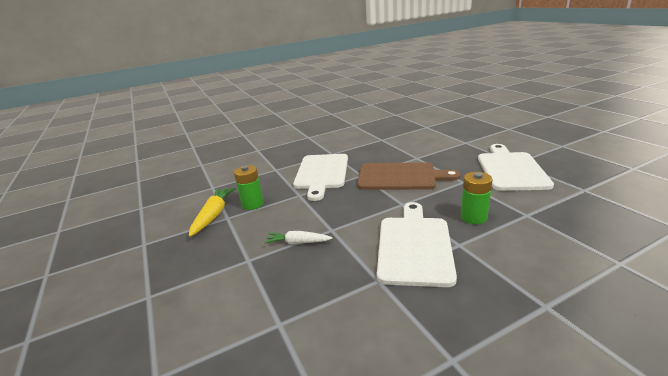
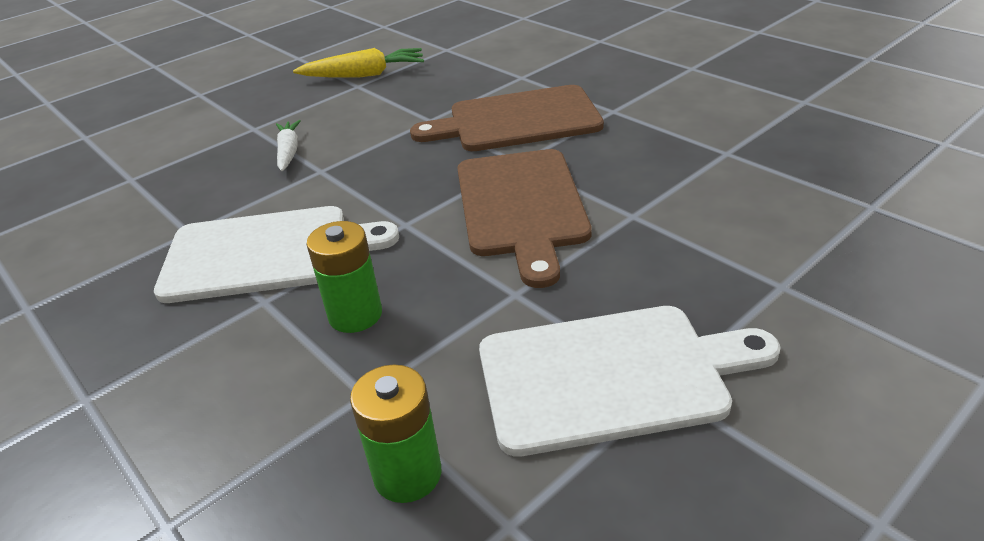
camera: 75 degrees right, 10 degrees up
green battery [234,165,264,210] -> green battery moved to [350,364,441,503]
white cutting board [293,154,348,201] -> brown cutting board [410,85,604,151]

